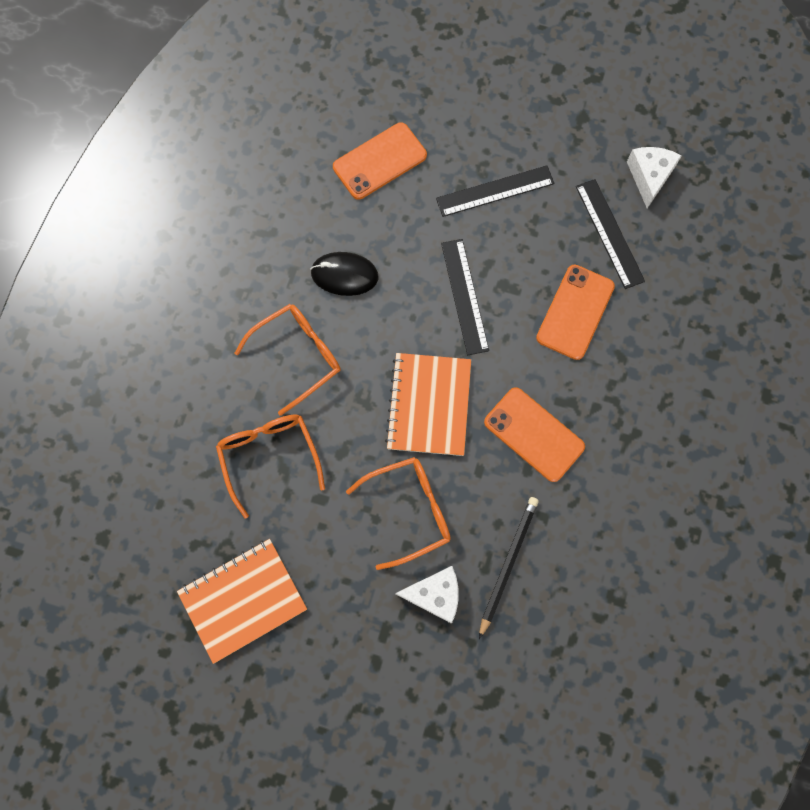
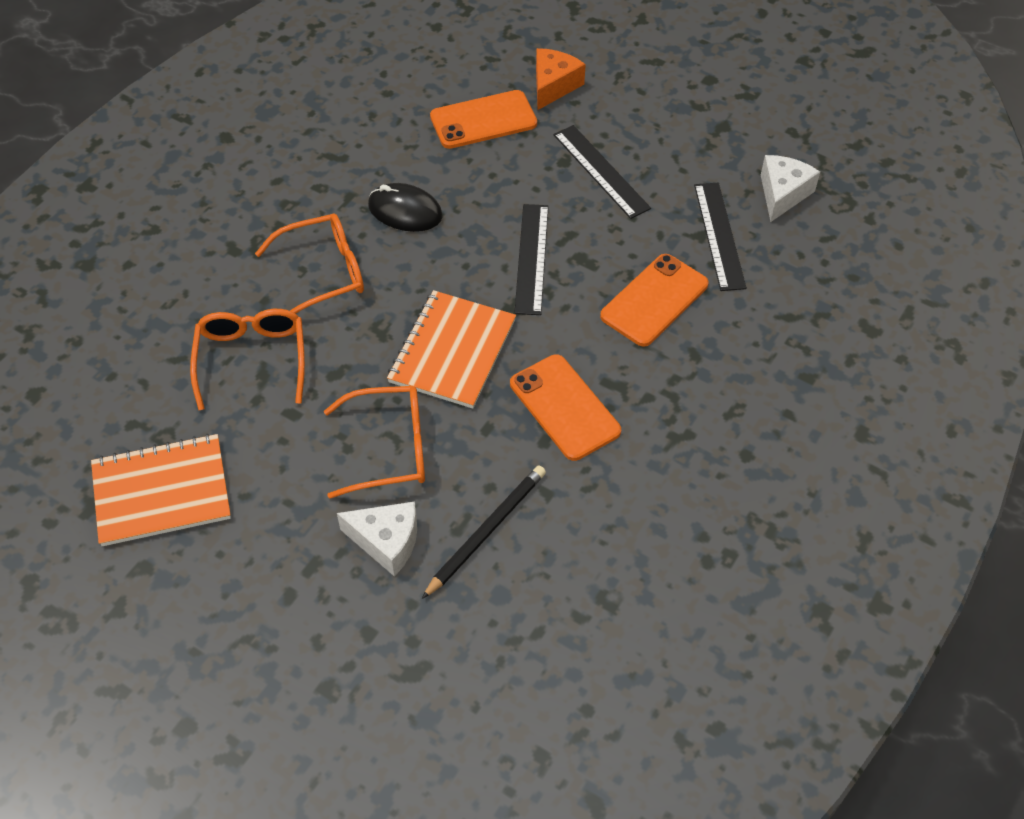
camera: 15 degrees right, 20 degrees down
black ruler [436,166,555,217] -> black ruler turned 60 degrees clockwise [554,125,651,219]
none -> orange cheese [536,48,586,110]

